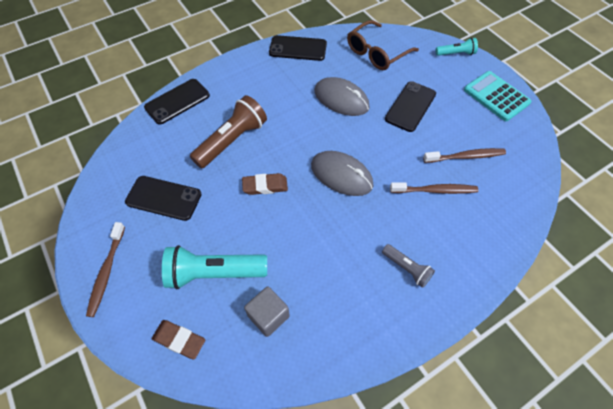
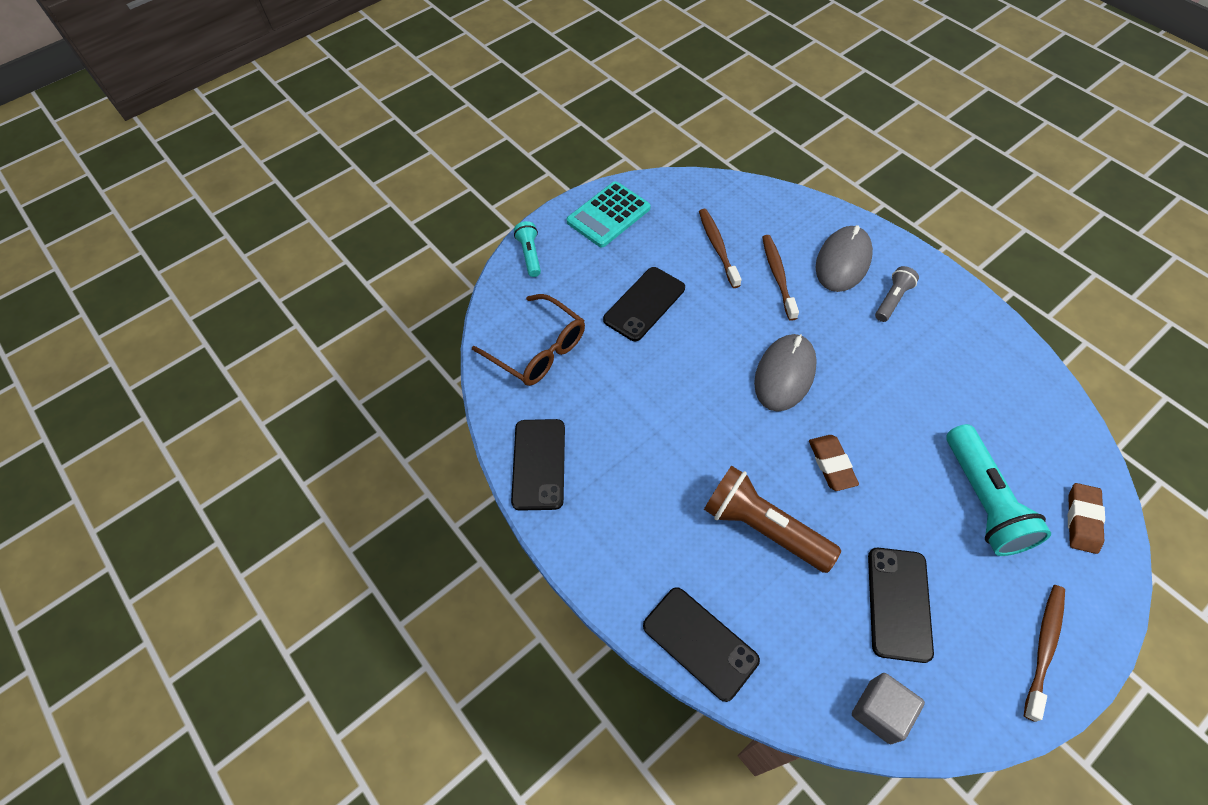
camera: 95 degrees left, 0 degrees up
brown toothbrush [86,222,125,317] -> brown toothbrush turned 60 degrees counterclockwise [1024,585,1065,722]
grey cube [244,286,290,337] -> grey cube moved to [852,673,925,744]
grey mouse [314,77,370,116] -> grey mouse moved to [816,225,873,292]
black phone [385,81,436,132] -> black phone turned 75 degrees counterclockwise [603,267,685,341]

